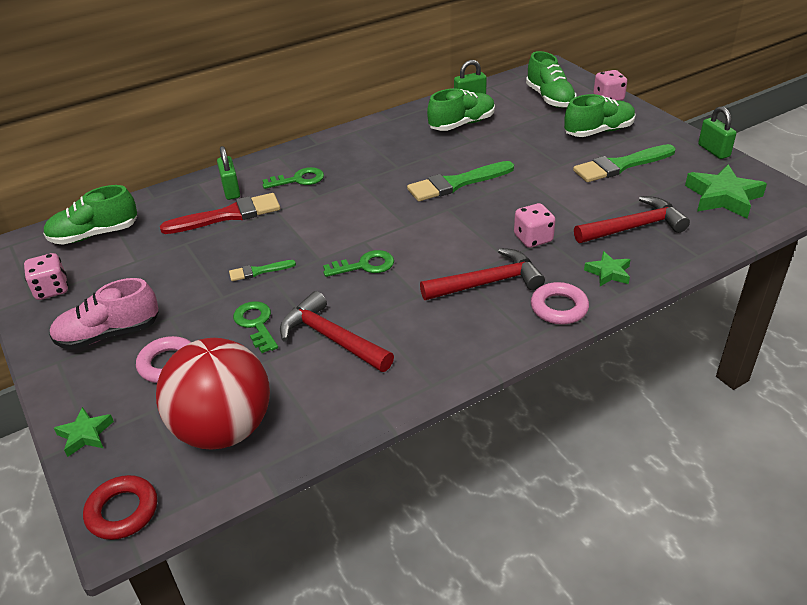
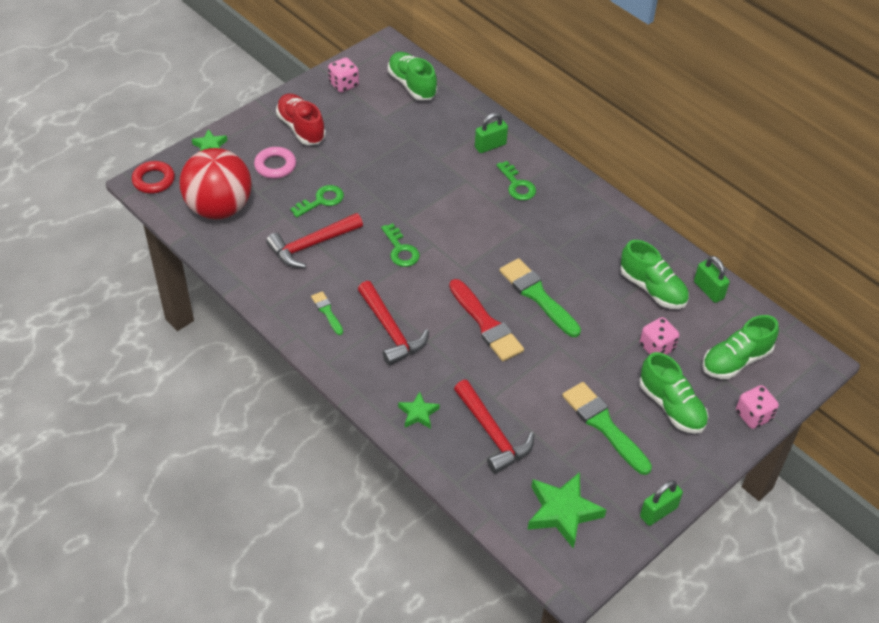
camera: 75 degrees right, 10 degrees up
pink shoe [49,278,158,350] -> red shoe [276,94,326,145]
red brush [160,193,280,234] -> red brush moved to [449,279,524,361]
green brush [229,260,296,281] -> green brush moved to [311,291,343,335]
red hammer [280,291,394,372] -> red hammer turned 150 degrees counterclockwise [266,213,363,268]
pink dice [514,203,555,248] -> pink dice moved to [640,317,679,355]
pink ring [531,282,589,325] -> none

